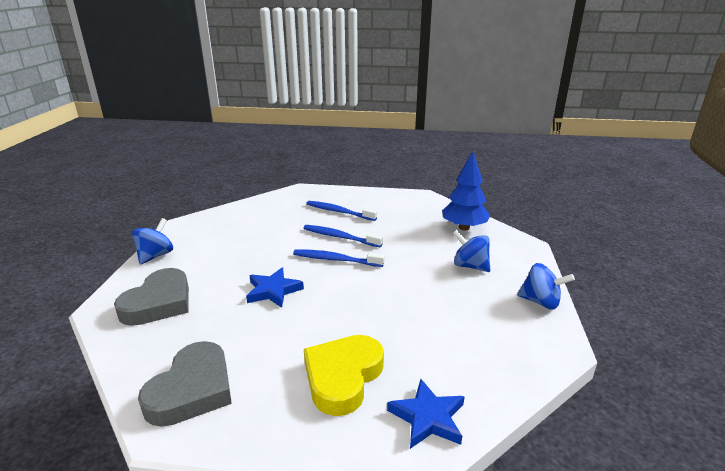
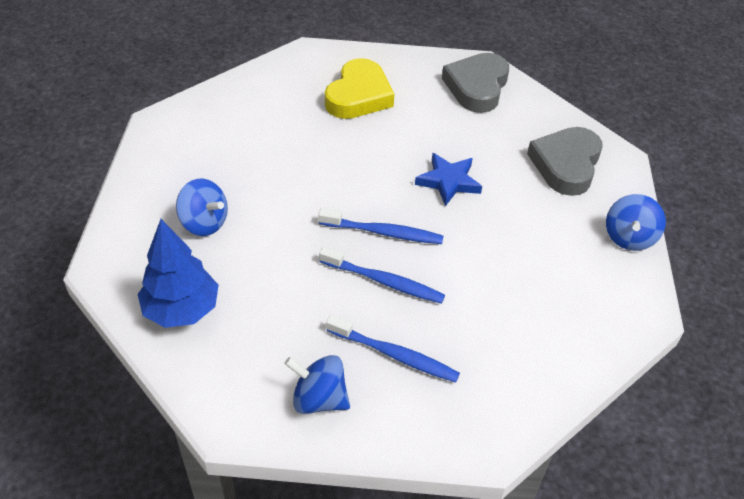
camera: 175 degrees right, 20 degrees up
blue star [387,379,465,449] -> none
blue spinning top [517,263,575,309] -> blue spinning top moved to [284,355,350,414]

